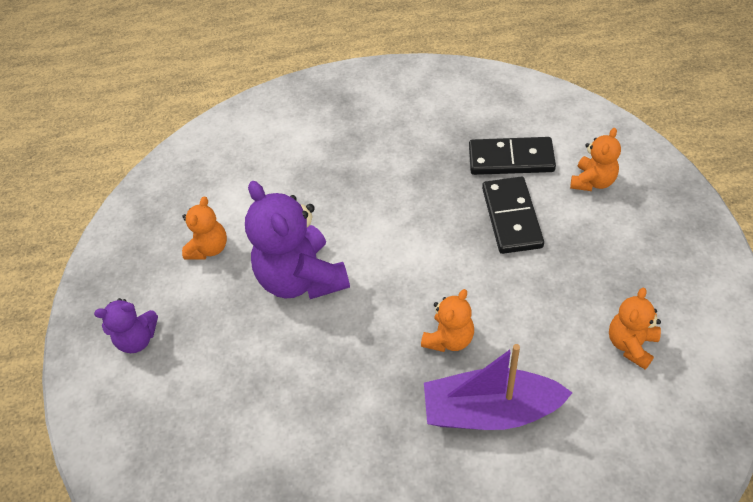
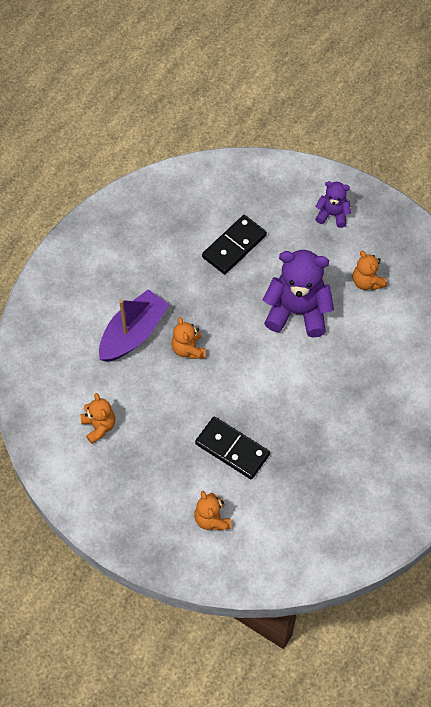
camera: 125 degrees right, 10 degrees up
purple teddy bear [94,298,158,353] -> purple teddy bear turned 75 degrees clockwise [315,181,351,228]
black domino [469,137,556,175] -> black domino moved to [202,215,267,274]

